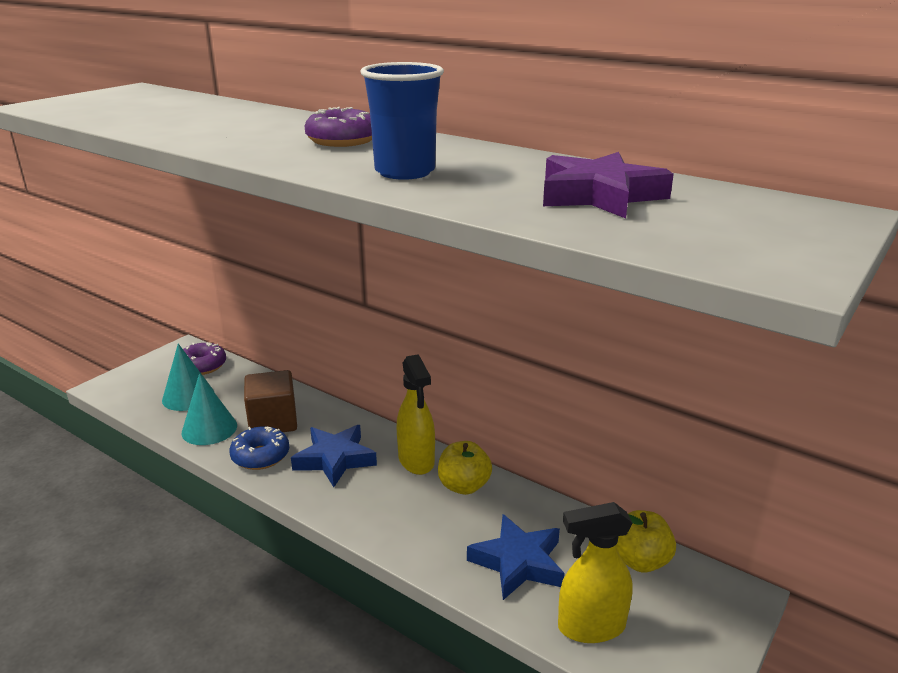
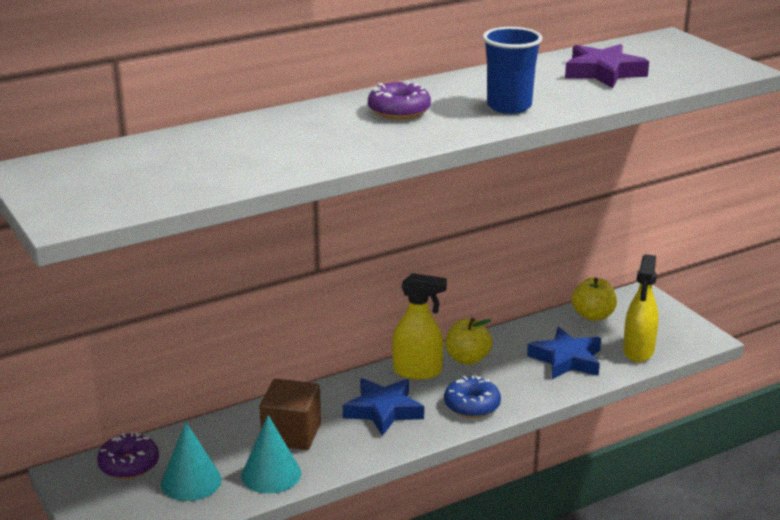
camera: 65 degrees left, 0 degrees up
blue donut [229,426,289,470] -> blue donut moved to [444,376,501,418]

